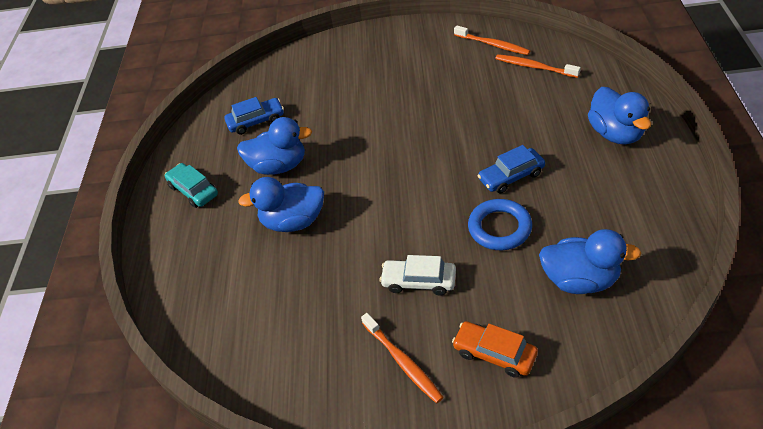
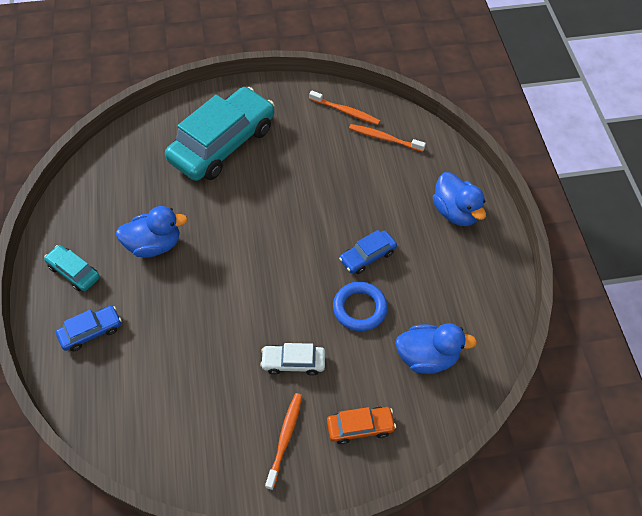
camera: 15 degrees left, 10 degrees up
blue car [224,97,284,135] -> blue car moved to [56,306,122,351]
blue duck [238,177,324,232] -> none
orange toothbrush [361,313,443,403] -> orange toothbrush turned 120 degrees counterclockwise [265,393,302,490]
orange car [452,321,538,378] -> orange car turned 150 degrees clockwise [327,407,396,444]
none -> turquoise car [165,87,275,181]

